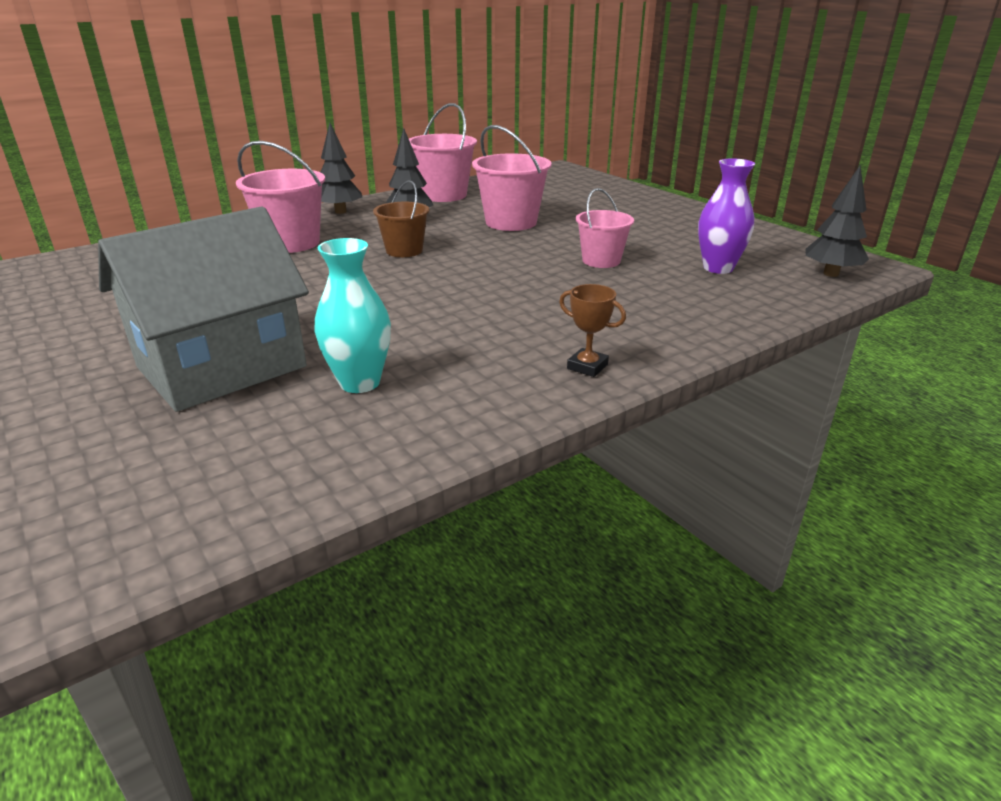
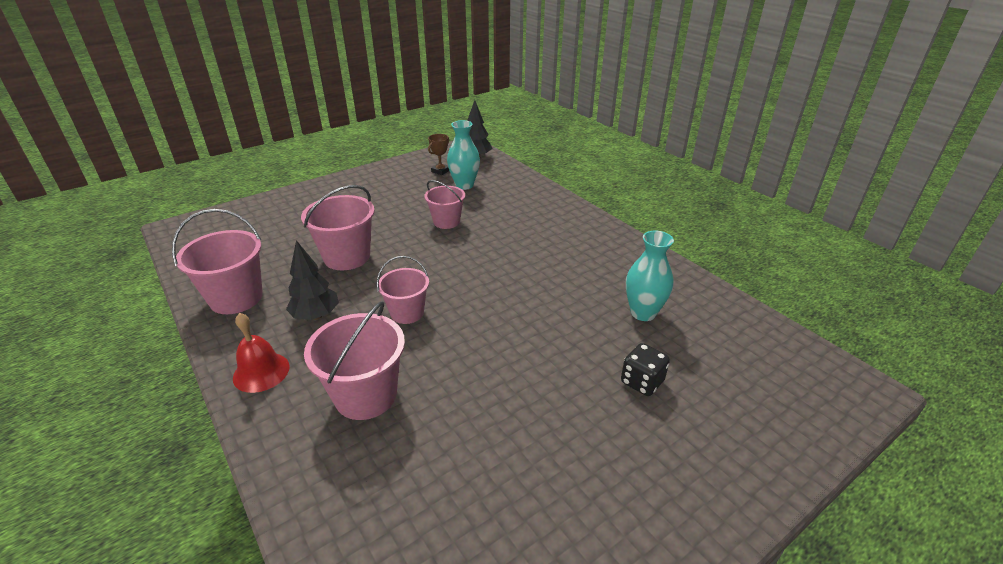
camera: 90 degrees left, 5 degrees up
grey house [98,206,309,412] -> black dice [621,343,670,396]
black tree [321,123,362,214] -> red bell [233,313,290,393]
brown bucket [373,180,430,257] -> pink bucket [377,256,429,324]
brown trophy [559,284,626,377] -> brown trophy moved to [428,134,449,175]
purple vase [698,158,755,274] -> turquoise vase [447,120,480,190]

